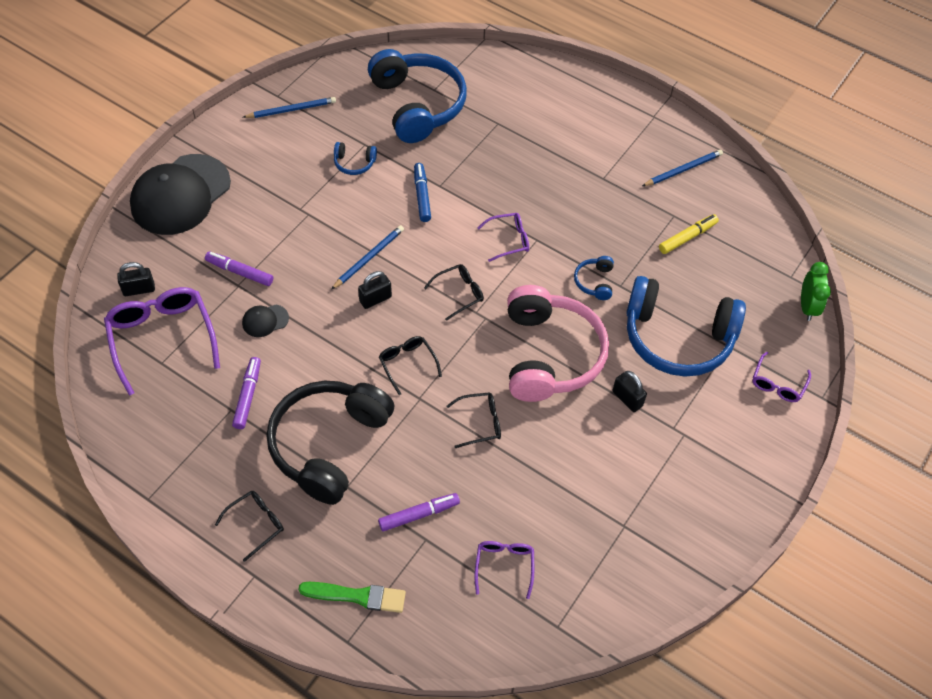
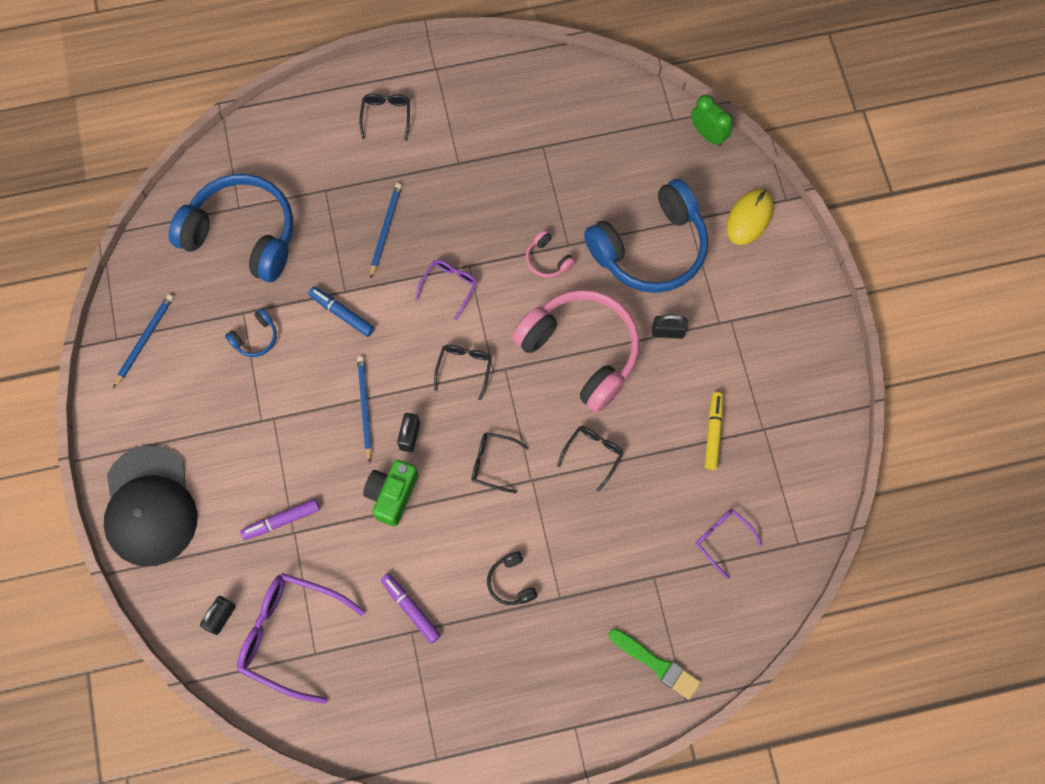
camera: 45 degrees left, 15 degrees up
black glasses [215,491,284,562] -> black glasses moved to [359,94,410,141]
black cap [242,305,289,337] -> none
black headphones [267,381,394,505] -> black headphones [487,552,538,605], size x0.41
green brush [298,582,406,613] -> green brush turned 75 degrees clockwise [608,628,701,700]
purple marker [378,493,460,531] -> none
blue headphones [574,256,614,300] -> pink headphones [526,230,576,278]
blue pencil [642,150,723,186] -> blue pencil moved to [370,183,402,279]
yellow marker [659,214,719,254] -> yellow marker moved to [705,392,723,470]
purple glasses [752,352,811,402] -> yellow mouse [726,189,774,245]
none -> green camera [363,460,418,527]

